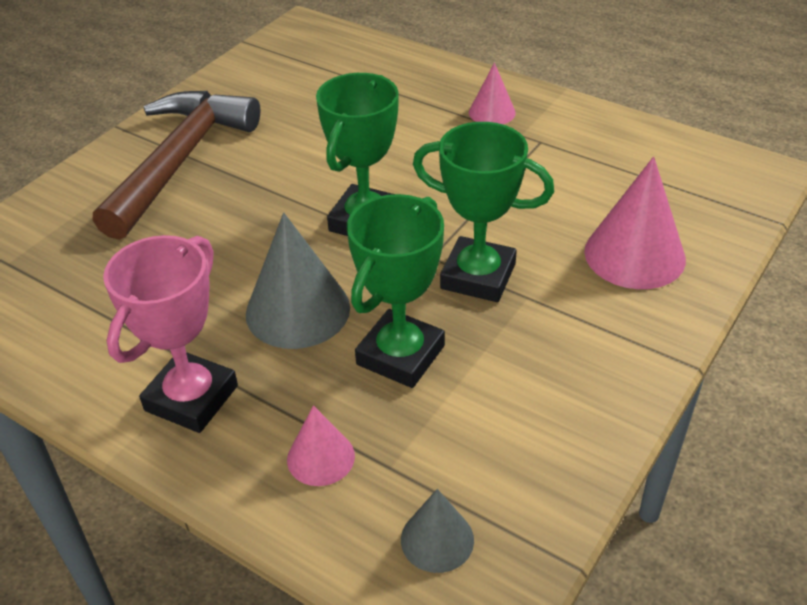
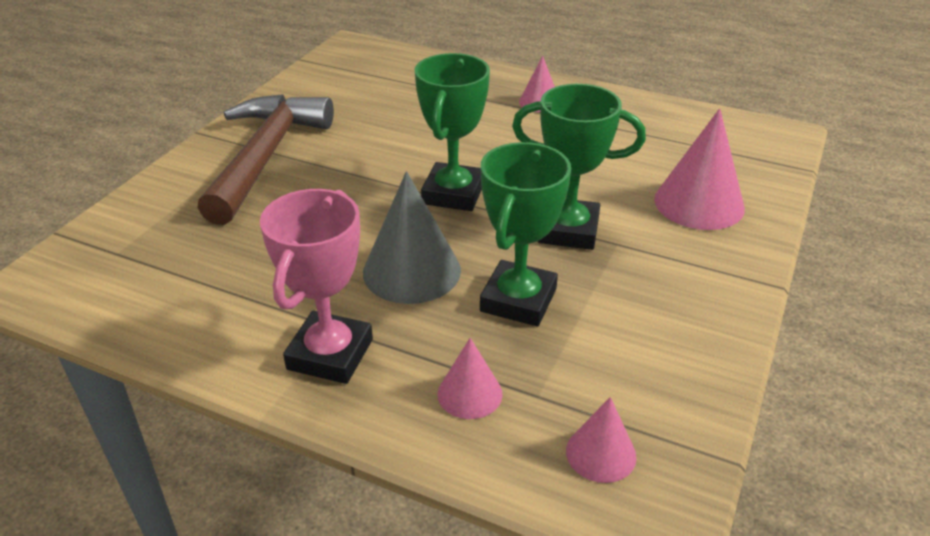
camera: 10 degrees left, 5 degrees down
grey cone [401,489,474,573] -> pink cone [566,397,637,483]

